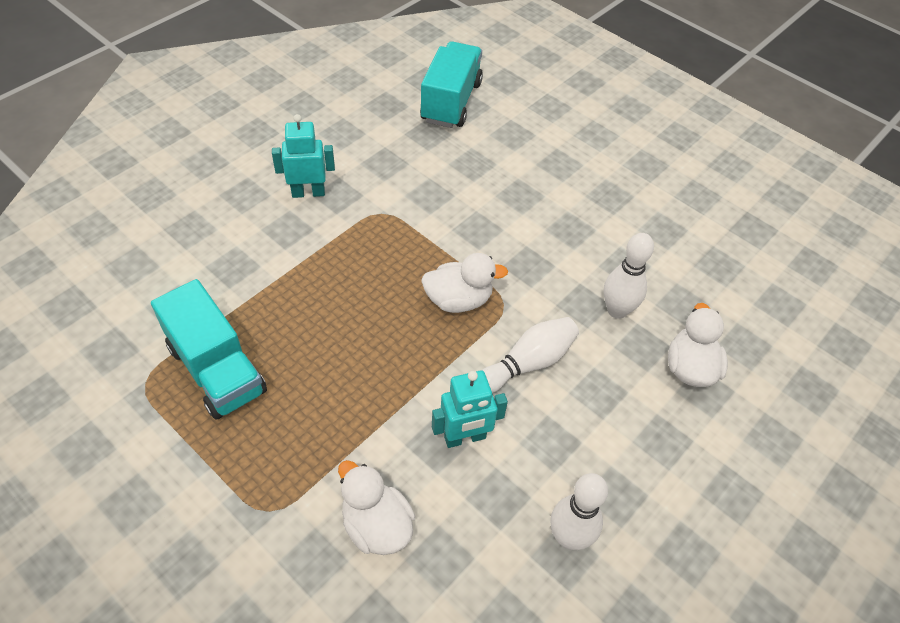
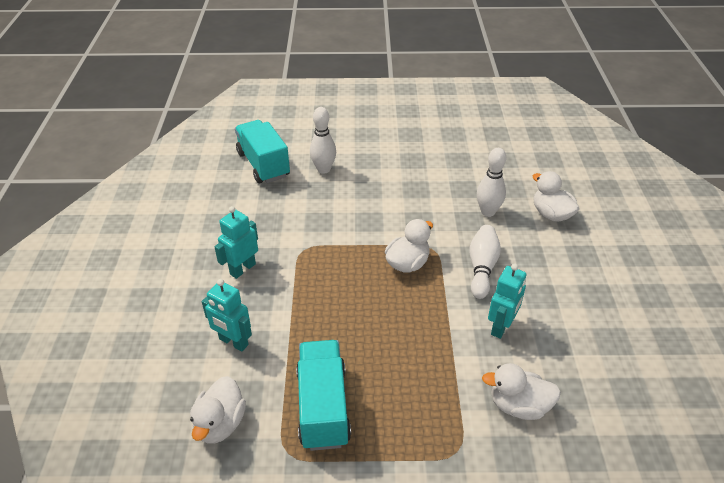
camera: 40 degrees left, 10 degrees down
turquoise truck [151,279,267,420] -> turquoise truck turned 105 degrees counterclockwise [296,340,351,451]
white bowling pin [550,473,608,550] -> white bowling pin moved to [310,107,336,174]
none -> white duck [190,376,246,444]
none -> turquoise robot [202,279,252,352]

